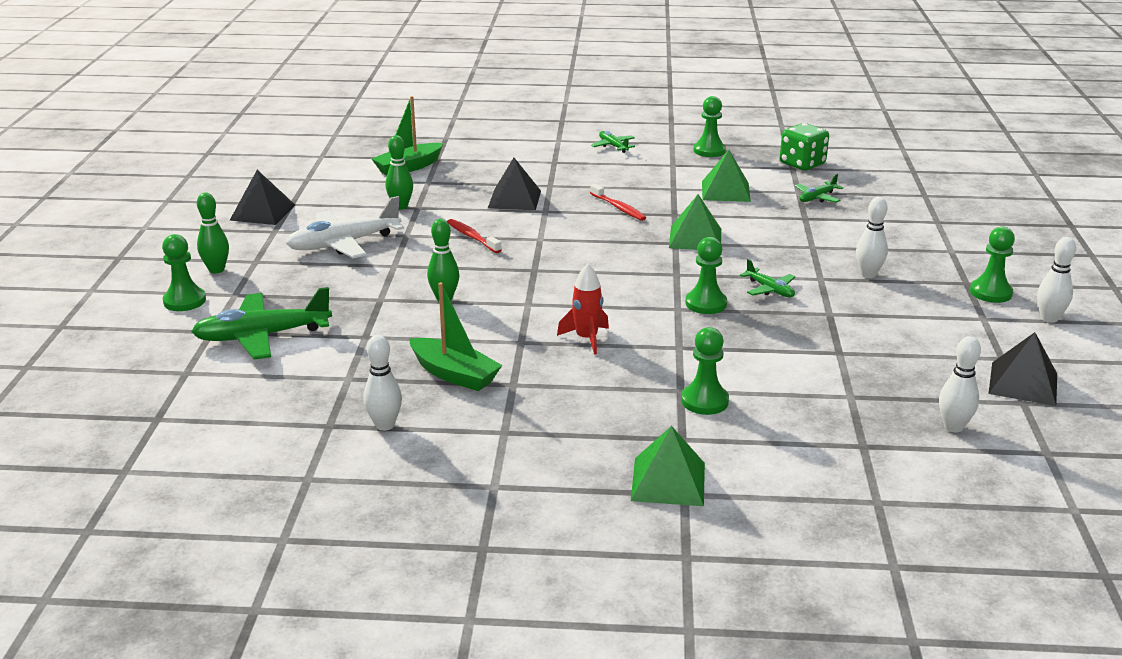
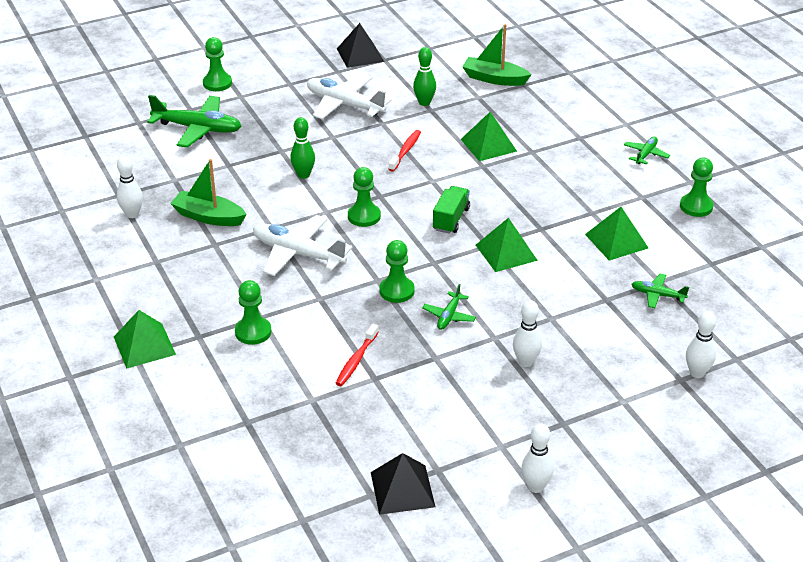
camera: 60 degrees right, 10 degrees up
green plane [191,287,332,360] -> green plane turned 150 degrees clockwise [147,95,241,148]
green bowling pin [197,193,229,273] -> none
green boat [409,282,503,391] -> green boat turned 105 degrees clockwise [170,159,247,226]
black pyramid [488,158,541,210] -> green pyramid [461,112,517,161]
red rocket [557,264,609,355] -> white plane [253,215,352,276]
red toothbrush [590,183,646,221] -> red toothbrush moved to [335,324,379,386]
green dice [780,123,829,171] -> none
white bowling pin [939,336,981,432] -> white bowling pin moved to [686,311,716,378]
green pawn [970,226,1015,303] -> green pawn moved to [348,167,381,227]
none -> green truck [433,186,470,234]

